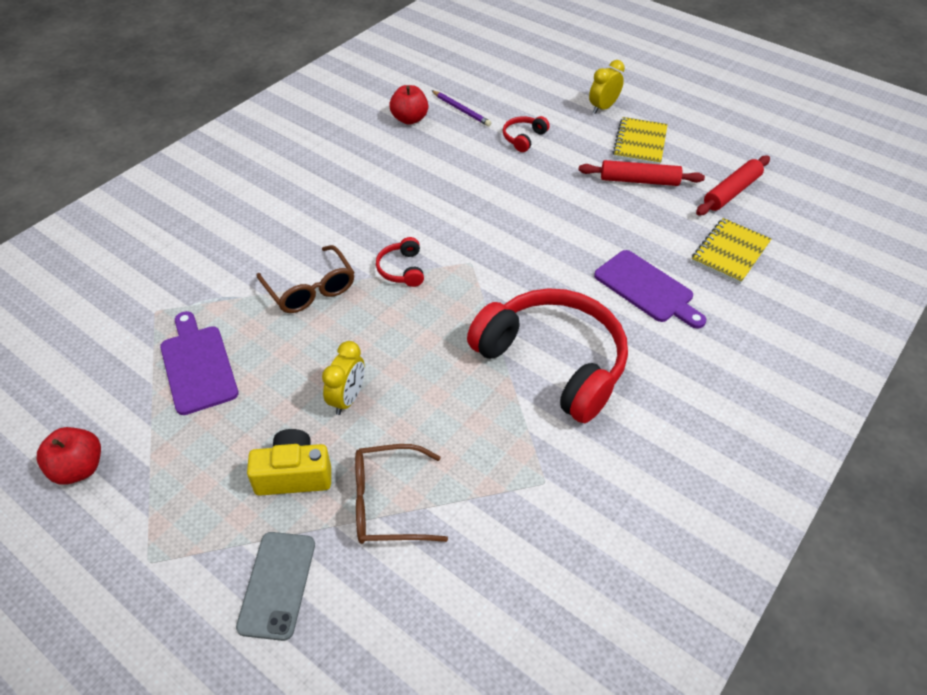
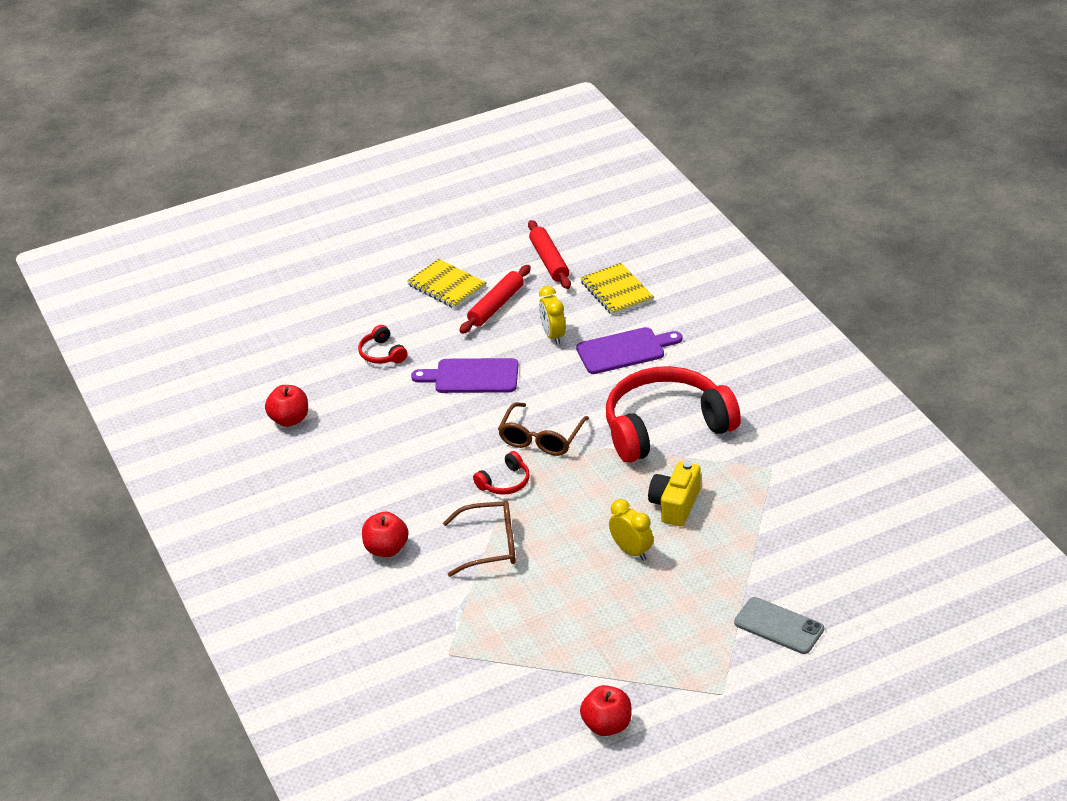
camera: 60 degrees left, 10 degrees down
purple cutting board [160,311,239,415] -> purple cutting board moved to [411,358,519,393]
yellow camera [247,429,331,496] -> yellow camera moved to [648,461,701,526]
brown glasses [355,444,448,544] -> brown glasses moved to [498,402,589,456]
red headphones [376,237,424,287] -> red headphones turned 60 degrees counterclockwise [473,451,530,495]
purple pencil [431,90,491,126] -> none
yellow clock [589,60,625,114] -> yellow clock moved to [539,286,566,345]
none -> red apple [362,512,409,557]

